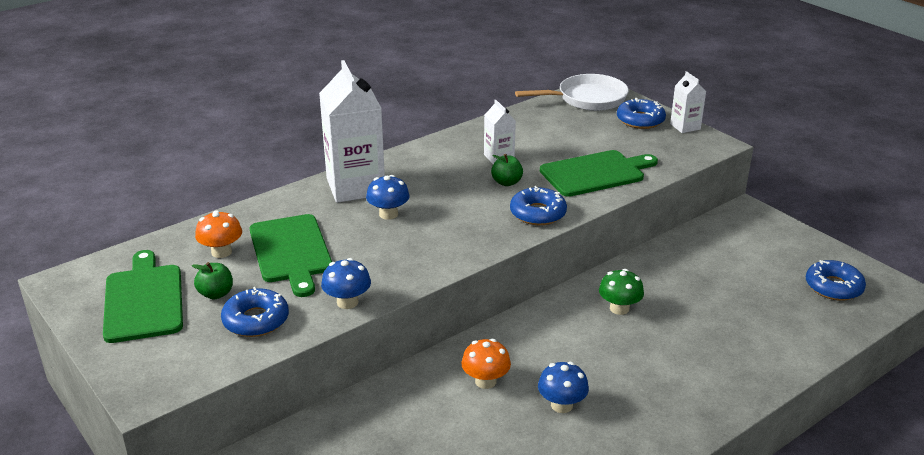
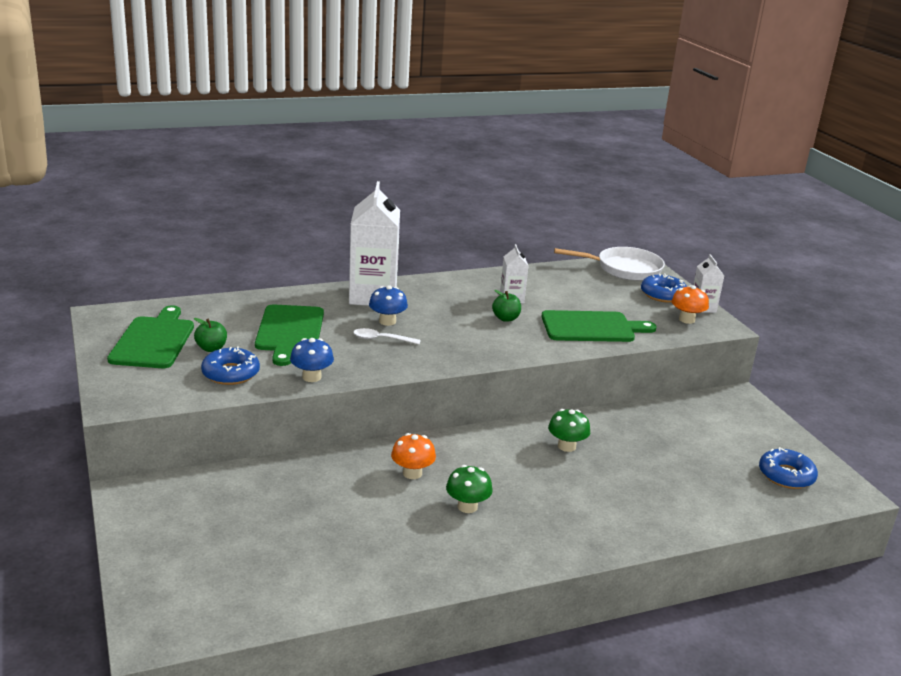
camera: 15 degrees right, 5 degrees down
orange mushroom [195,210,242,258] -> orange mushroom moved to [671,285,709,324]
blue donut [510,186,567,225] -> none
blue mushroom [538,362,589,413] -> green mushroom [446,465,493,513]
none -> white spoon [354,328,421,344]

